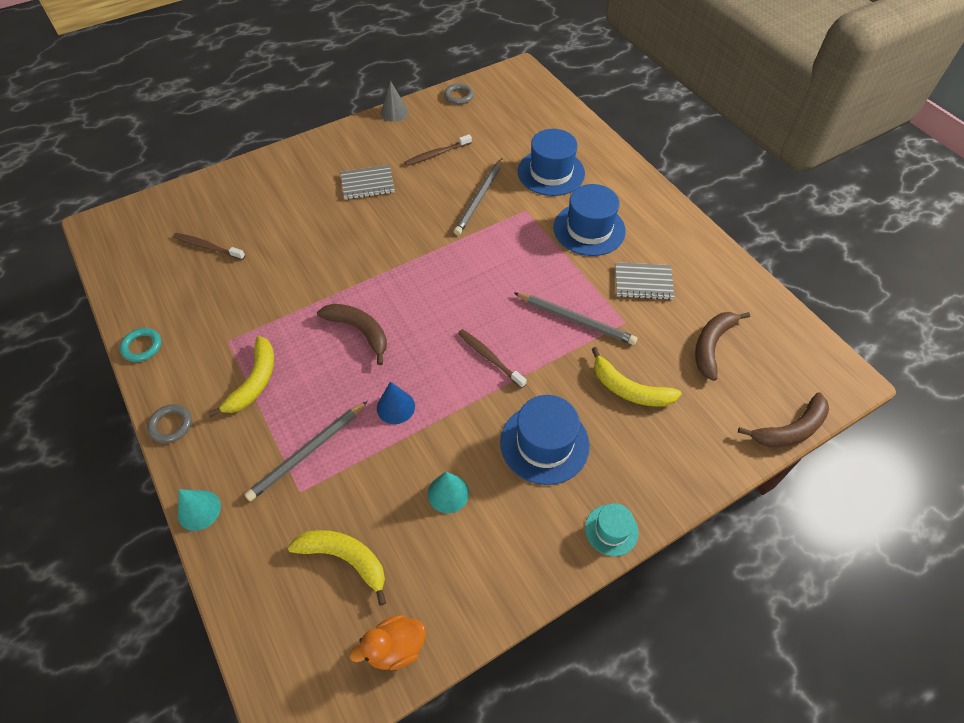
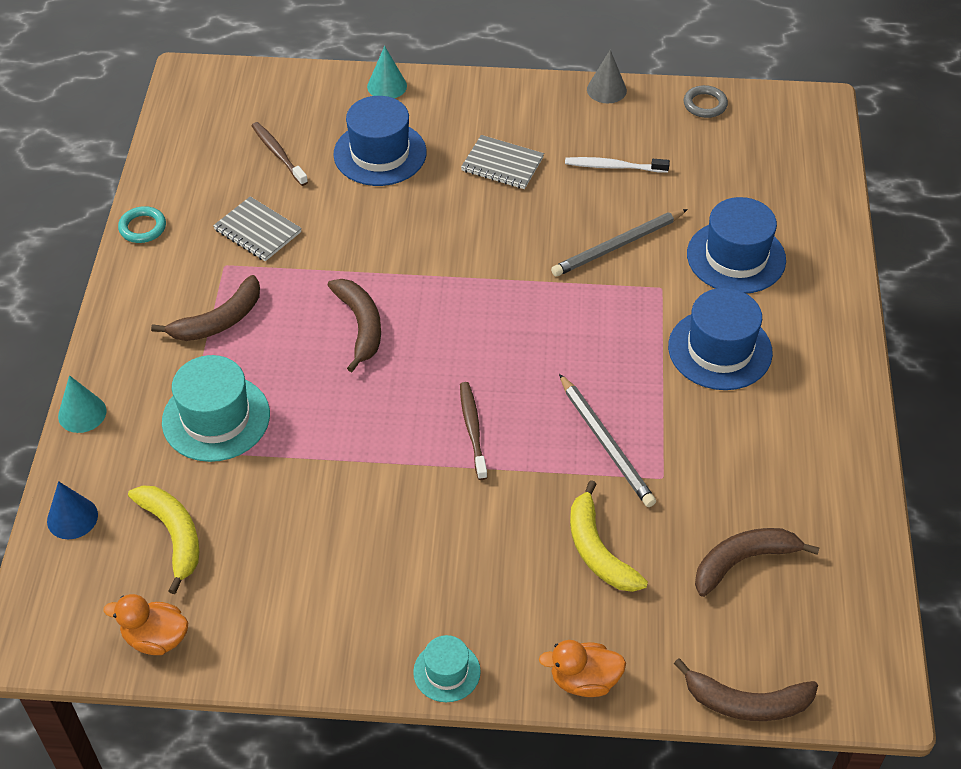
camera: 35 degrees right, 5 degrees down
grey ring [147,404,192,443] -> none
yellow banana [208,336,274,417] -> brown banana [151,275,260,341]
grey pencil [244,401,368,501] -> turquoise hat [162,355,270,462]
blue cone [377,381,415,424] -> blue cone moved to [47,481,98,539]
brown toothbrush [405,134,472,166] -> white toothbrush [565,157,670,173]
turquoise cone [428,472,469,513] -> turquoise cone moved to [367,46,407,98]
blue hat [500,395,590,485] -> blue hat moved to [333,96,427,186]
grey notebook [615,262,674,300] -> grey notebook moved to [213,196,302,261]
none -> orange duck [539,640,626,697]

